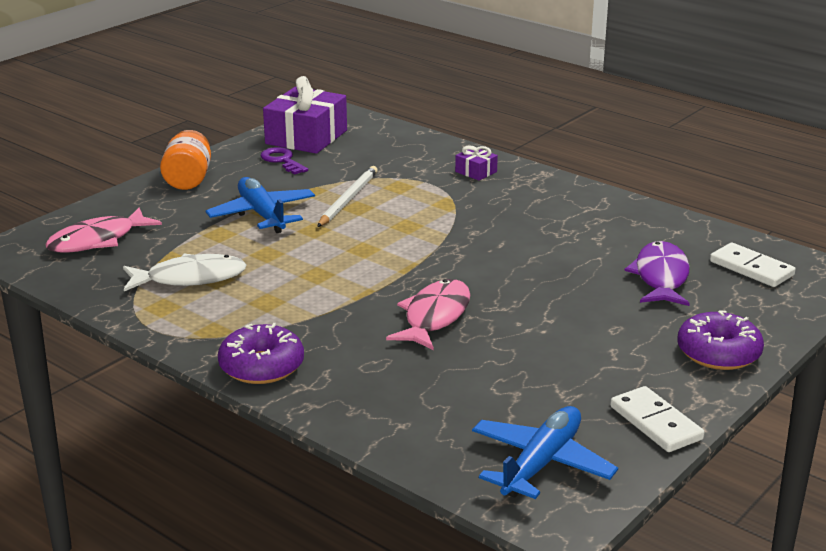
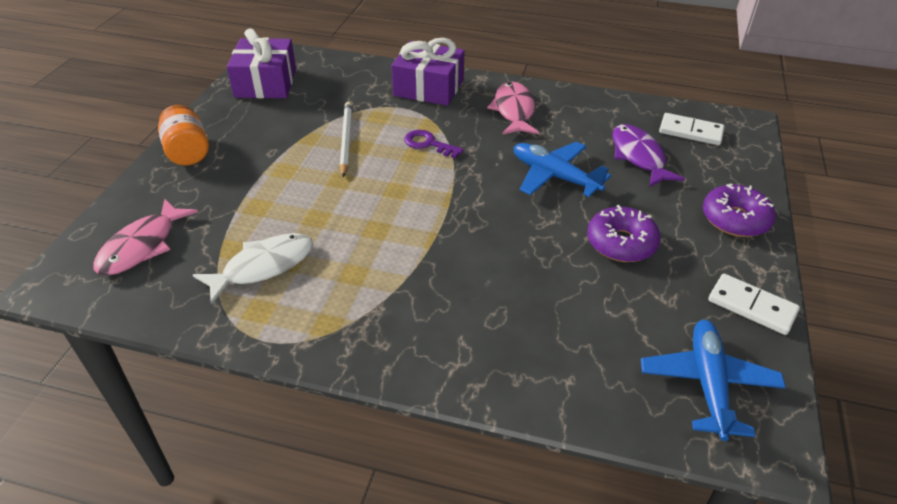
camera: 25 degrees left, 15 degrees up
blue plane [206,177,315,233] -> blue plane moved to [514,142,611,197]
purple donut [218,323,304,384] -> purple donut moved to [587,205,661,262]
purple key [261,147,308,175] -> purple key moved to [404,130,463,158]
pink fish [386,279,470,350] -> pink fish moved to [487,81,539,135]
purple gift [455,146,498,181] -> purple gift [392,38,464,106], size x2.20

